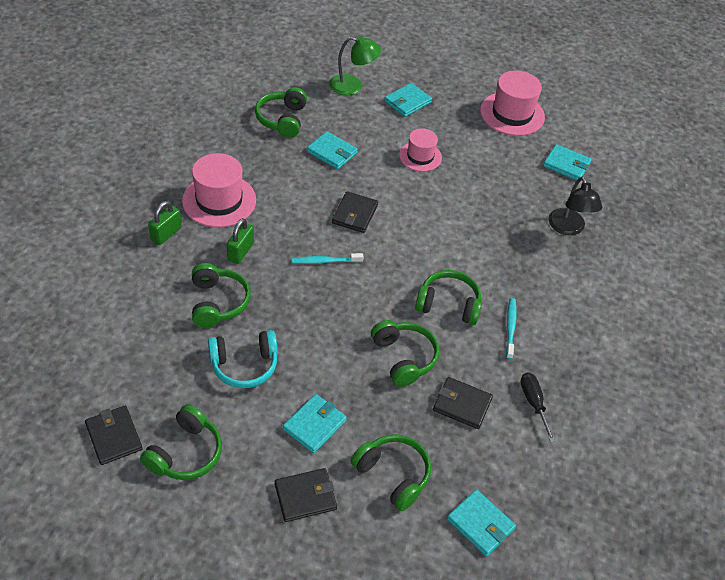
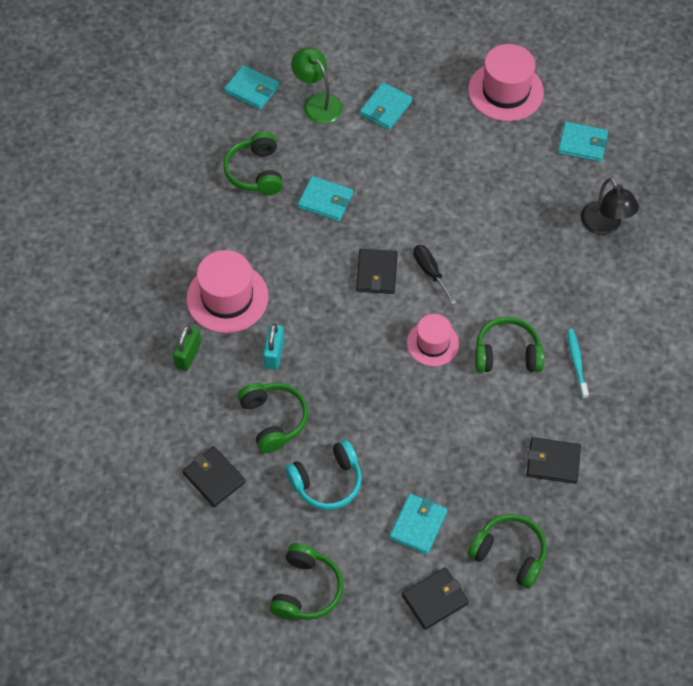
camera: 10 degrees left, 10 degrees up
black wallet [85,406,142,465] -> black wallet moved to [182,446,246,507]
green padlock [227,218,254,264] -> turquoise padlock [263,324,284,370]
turquoise toothbrush [292,253,363,264] -> none
green lamp [329,36,381,95] -> green lamp turned 120 degrees counterclockwise [291,47,342,124]
green headphones [371,320,439,387] -> none
pink hat [399,128,442,172] -> pink hat moved to [407,314,459,366]
turquoise wallet [447,489,516,556] -> turquoise wallet moved to [224,65,279,110]
black screwdriver [520,372,555,442] -> black screwdriver moved to [413,245,457,305]

